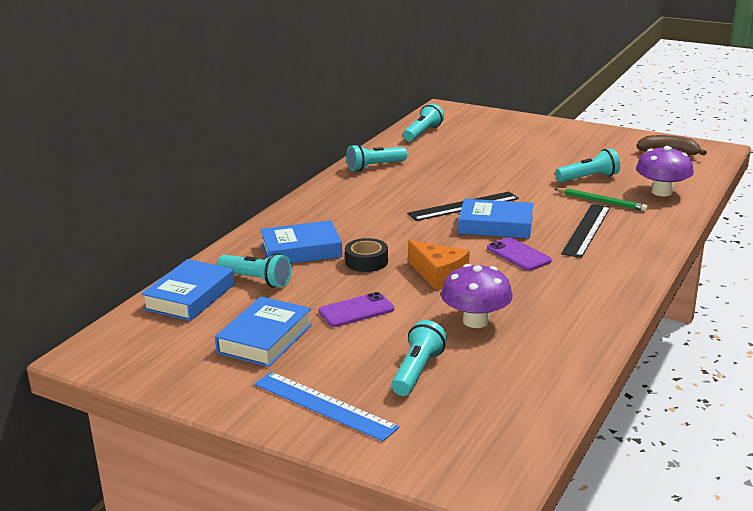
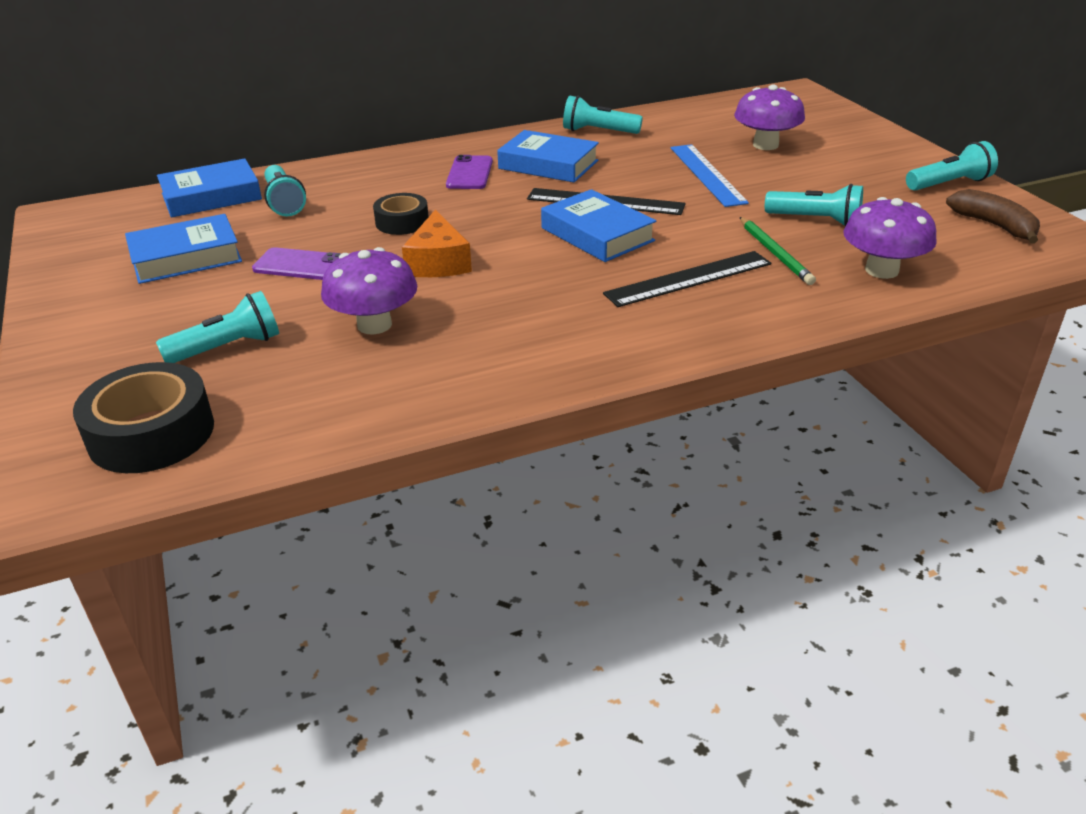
camera: 40 degrees right, 10 degrees up
blue ruler [254,372,399,441] -> blue ruler moved to [671,144,749,207]
blue book [260,220,342,263] -> blue book moved to [497,130,599,182]
turquoise flashlight [403,103,444,142] -> turquoise flashlight moved to [906,141,998,191]
purple phone [487,237,552,271] -> purple phone moved to [446,155,493,189]
none -> black tape [73,362,214,473]
none -> purple mushroom [734,85,805,150]

